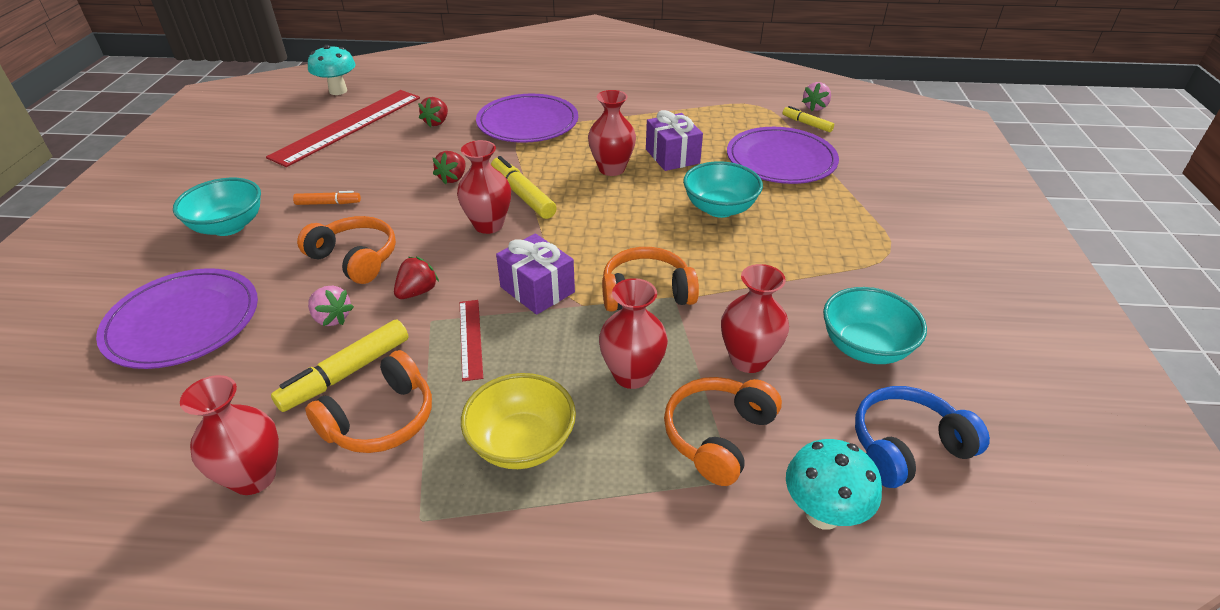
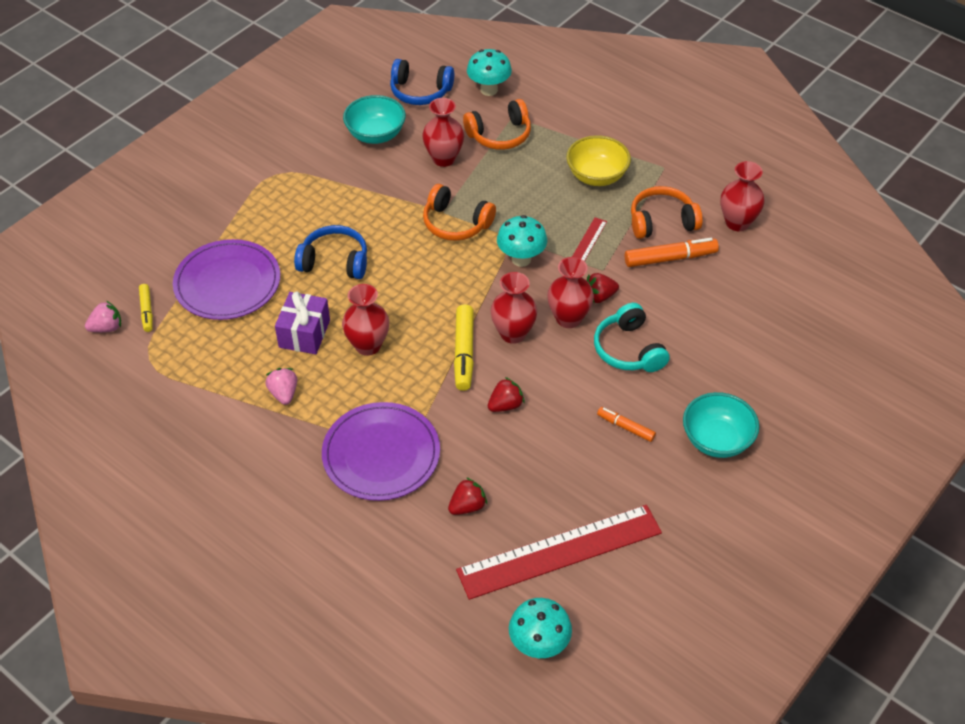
camera: 145 degrees left, 10 degrees up
purple plate [96,268,258,369] -> none
yellow marker [271,320,408,412] -> orange marker [625,238,719,267]
orange headphones [297,216,396,284] -> turquoise headphones [594,303,670,372]
pink strawberry [308,286,354,326] -> pink strawberry moved to [265,368,297,405]
purple gift [496,233,575,315] -> turquoise mushroom [497,215,547,267]
red vase [599,278,668,389] -> red vase moved to [547,257,594,328]
turquoise bowl [683,161,763,218] -> blue headphones [294,225,367,279]

